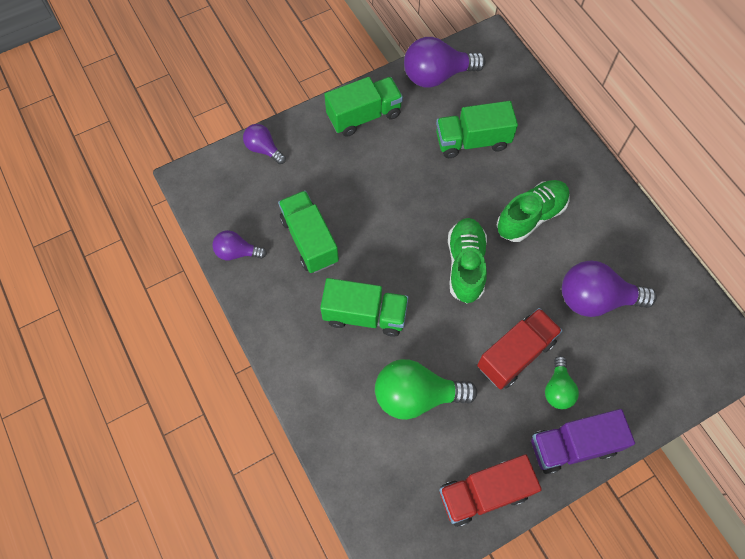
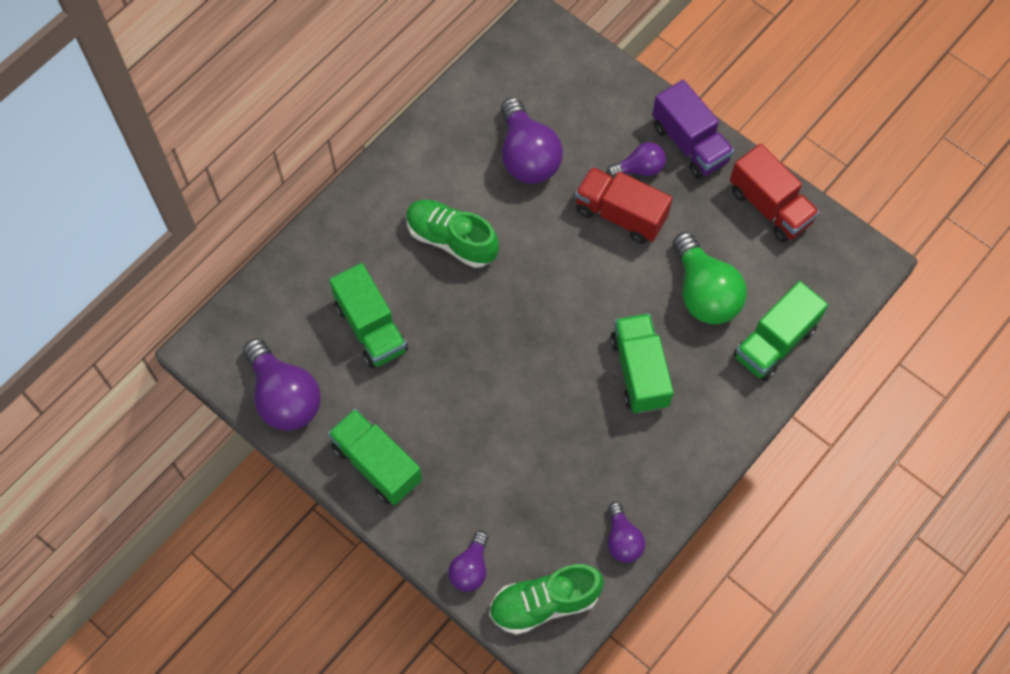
camera: 110 degrees left, 0 degrees up
green truck [278,190,339,273] -> green truck moved to [733,281,828,381]
green shoe [448,218,487,303] -> green shoe moved to [489,564,604,635]
green light bulb [545,356,579,409] -> purple light bulb [607,142,666,177]

